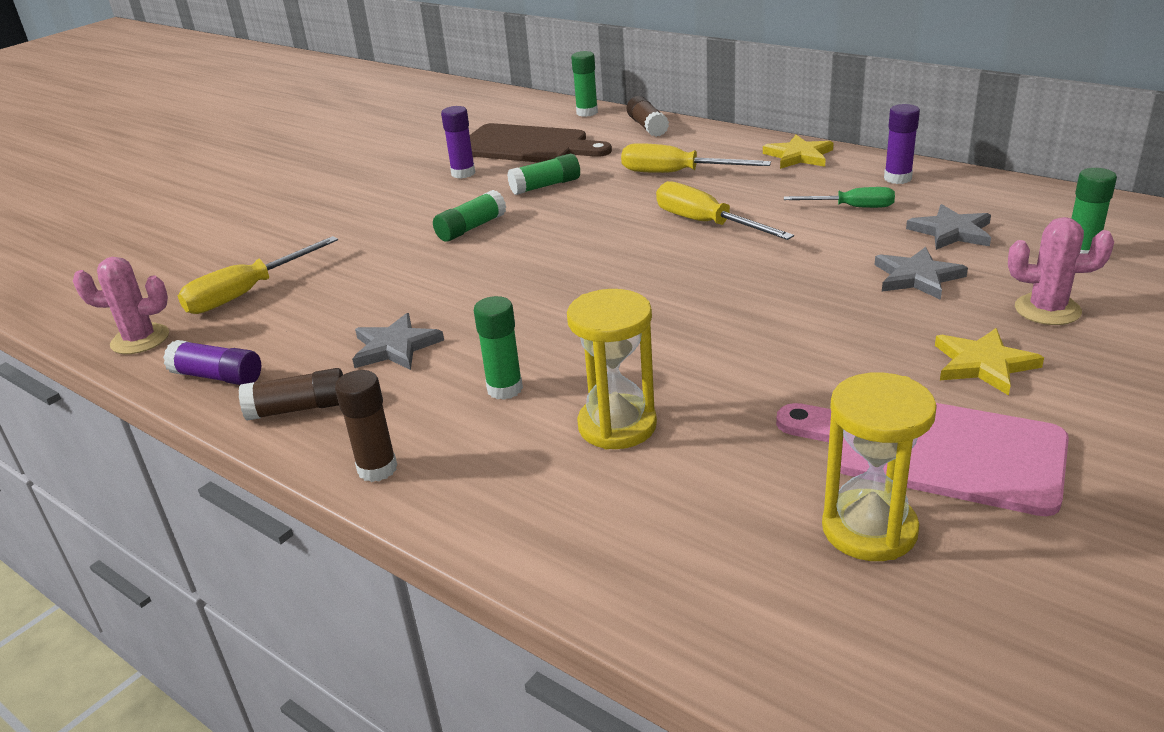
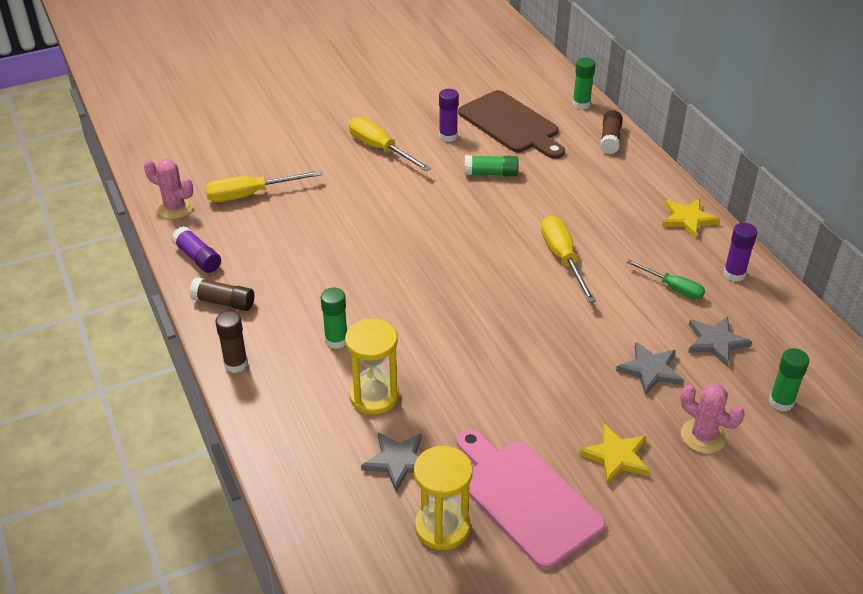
camera: 25 degrees right, 10 degrees up
grey star [352,313,444,370] -> grey star moved to [361,433,422,492]
green glue stick [433,190,506,242] -> none
yellow screwdriver [621,143,771,173] -> yellow screwdriver moved to [349,117,431,172]

